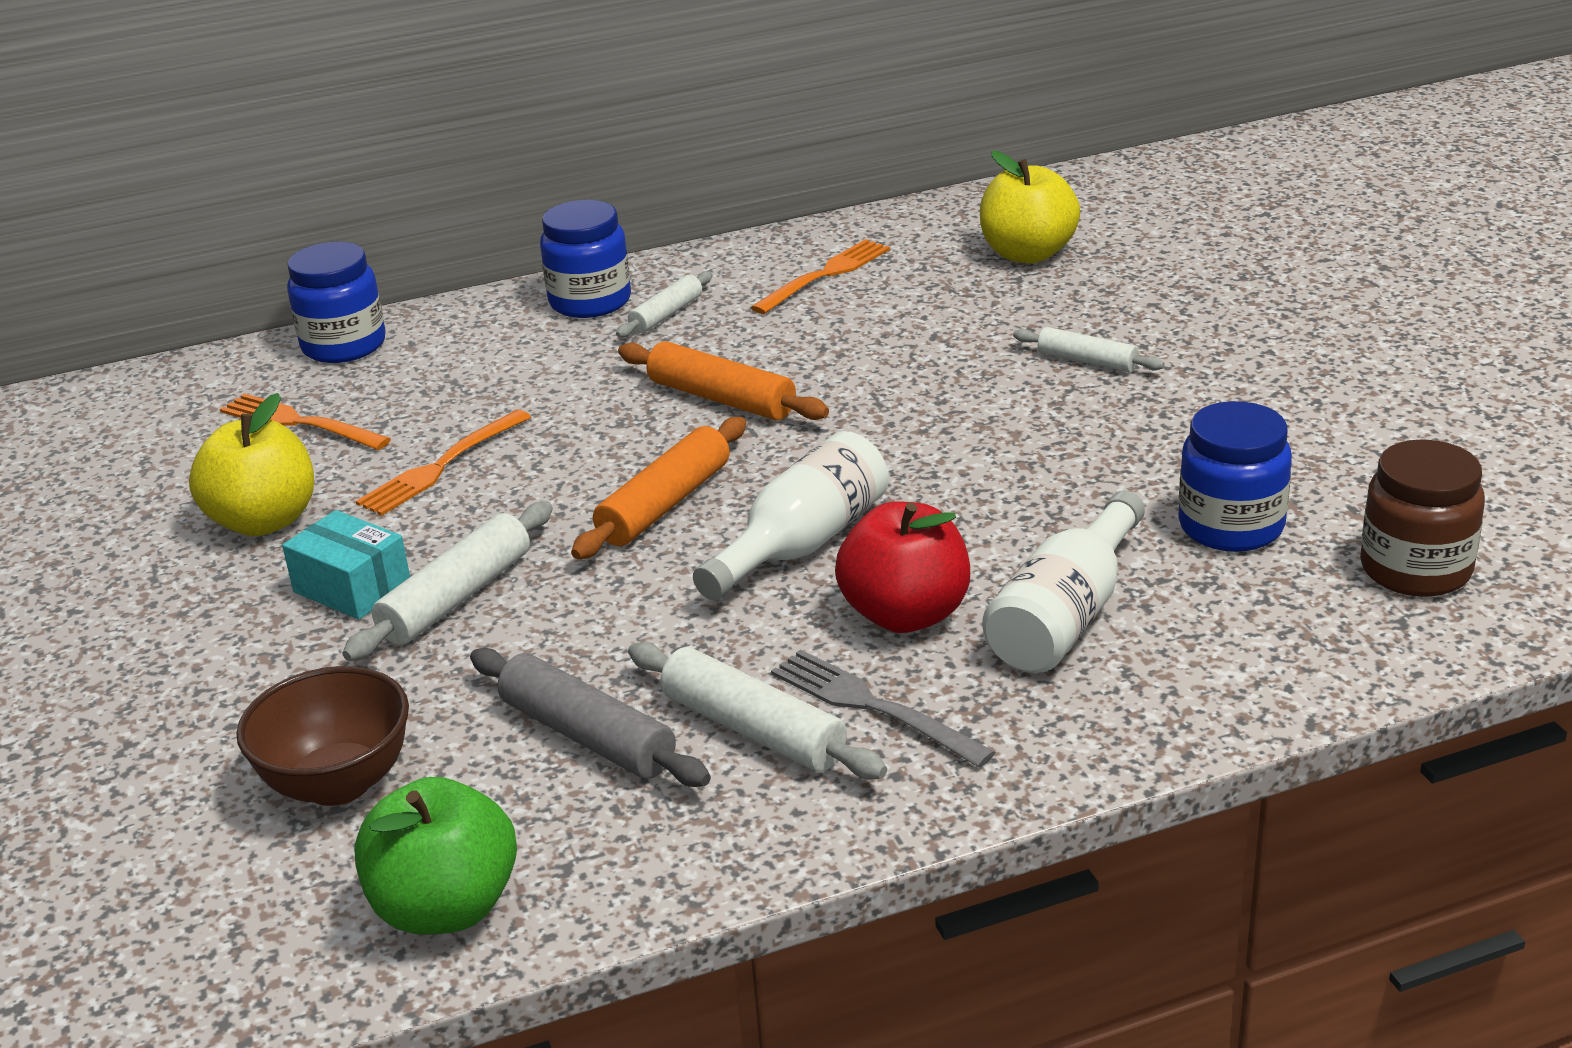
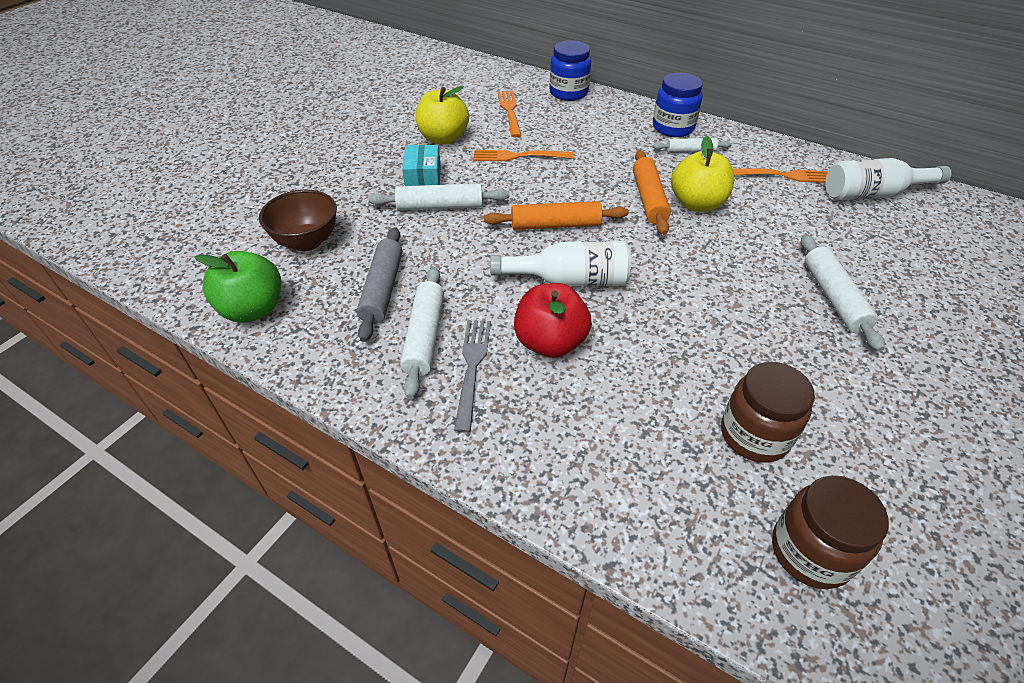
camera: 50 degrees right, 15 degrees up
yellow apple [980,151,1080,263] -> yellow apple moved to [671,136,734,212]
white bottle [982,490,1145,673] -> white bottle moved to [826,158,952,200]
white rolling pin [1013,327,1165,372] -> white rolling pin [801,235,885,352], size x1.59
blue jar [1178,401,1292,552] -> brown jar [721,362,815,463]

